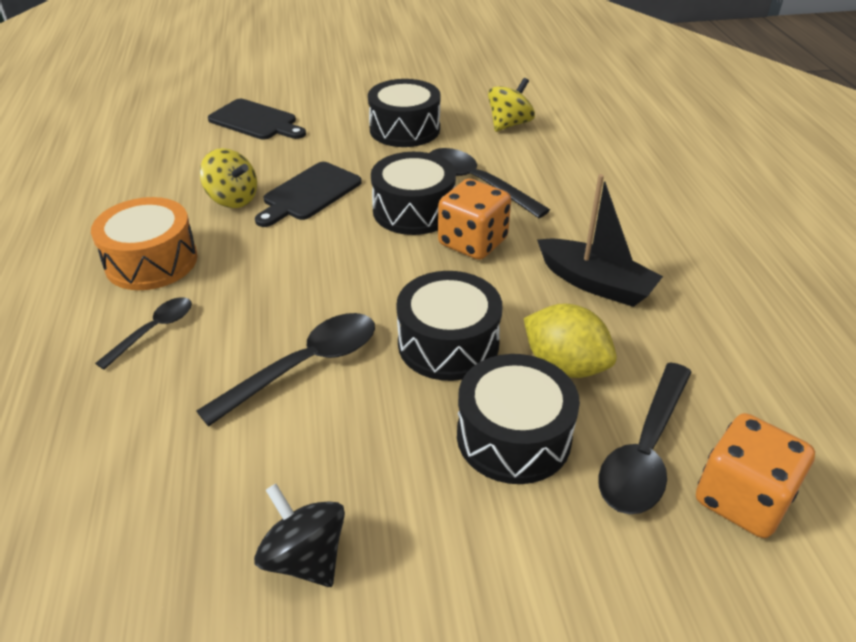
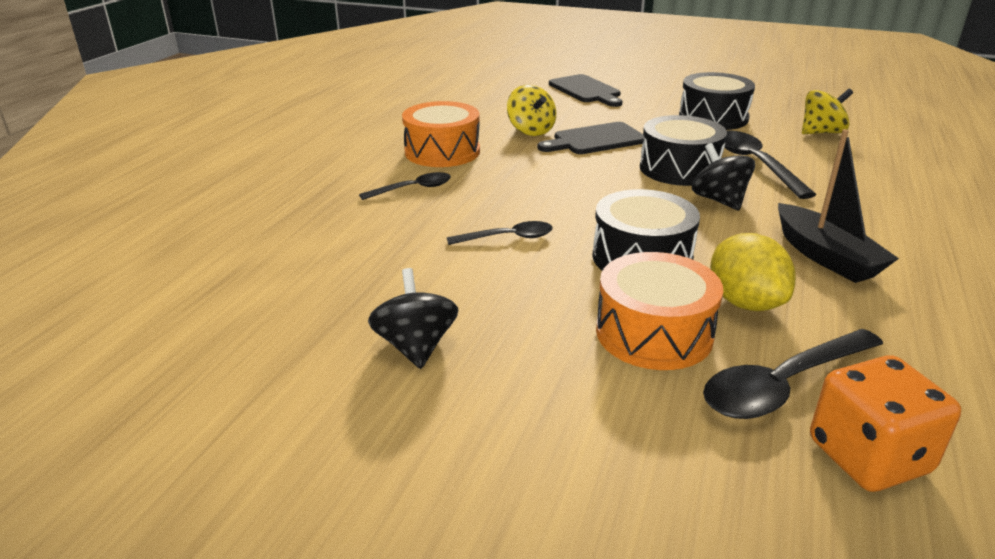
camera: 30 degrees right, 10 degrees down
black spoon [196,313,375,426] -> black spoon [447,221,553,245], size x0.60
orange dice [438,179,511,260] -> black spinning top [692,143,755,210]
black drum [457,354,580,484] -> orange drum [596,252,723,370]

